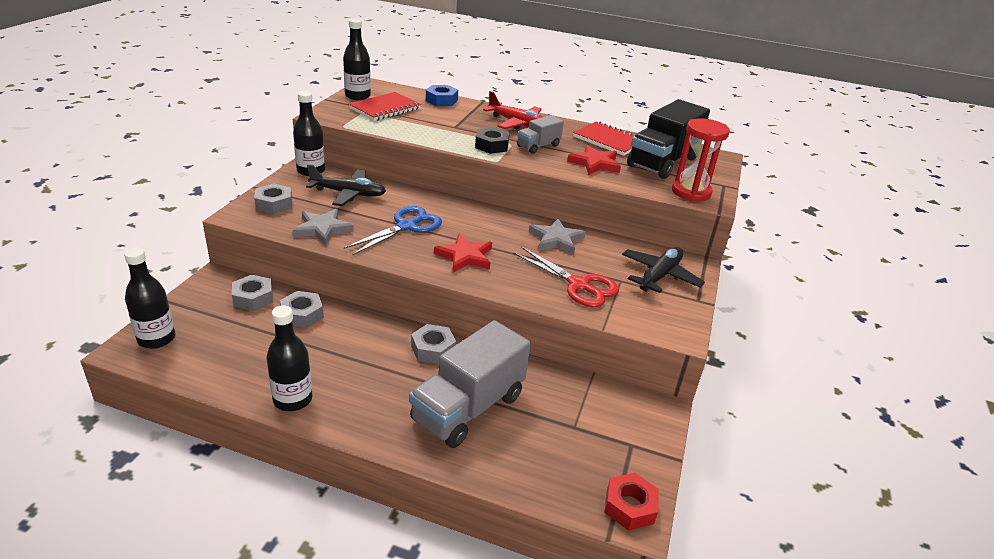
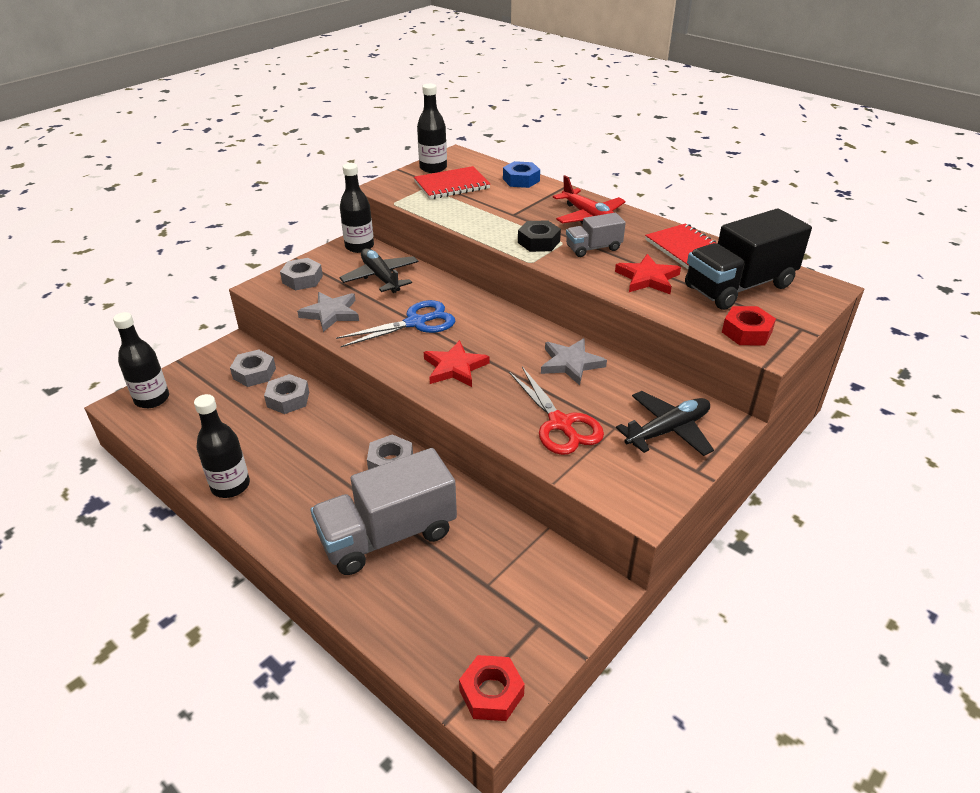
camera: 25 degrees right, 5 degrees up
black plane [306,164,386,206] -> black plane turned 150 degrees counterclockwise [339,248,419,293]
red hourglass [672,118,730,202] -> red nut [722,306,776,345]

